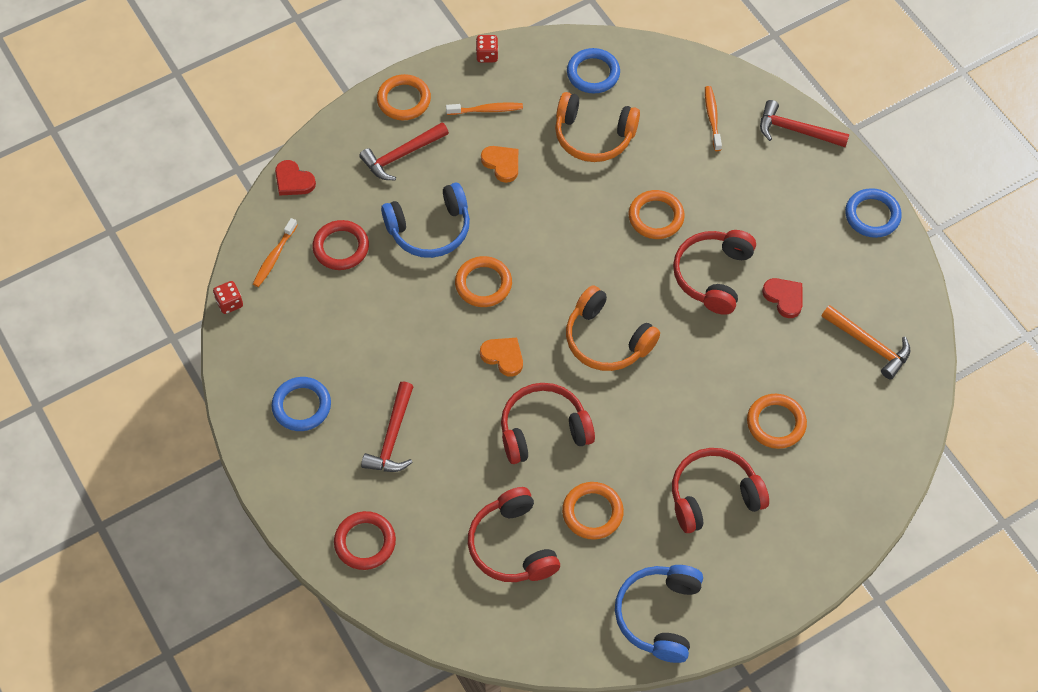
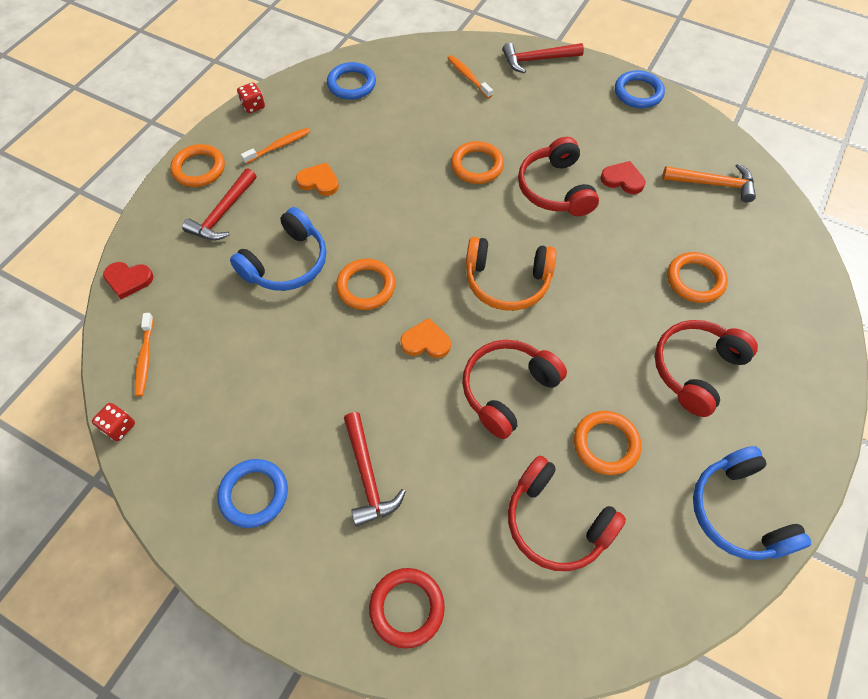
camera: 30 degrees left, 0 degrees up
red ring [312,220,369,270] -> none
orange headphones [555,92,640,162] -> none

